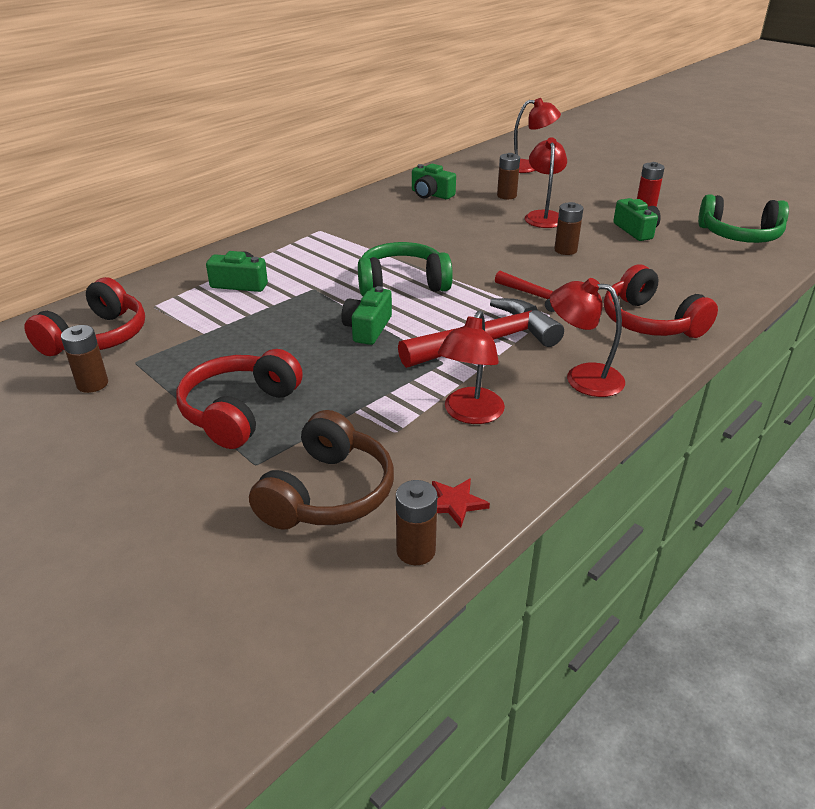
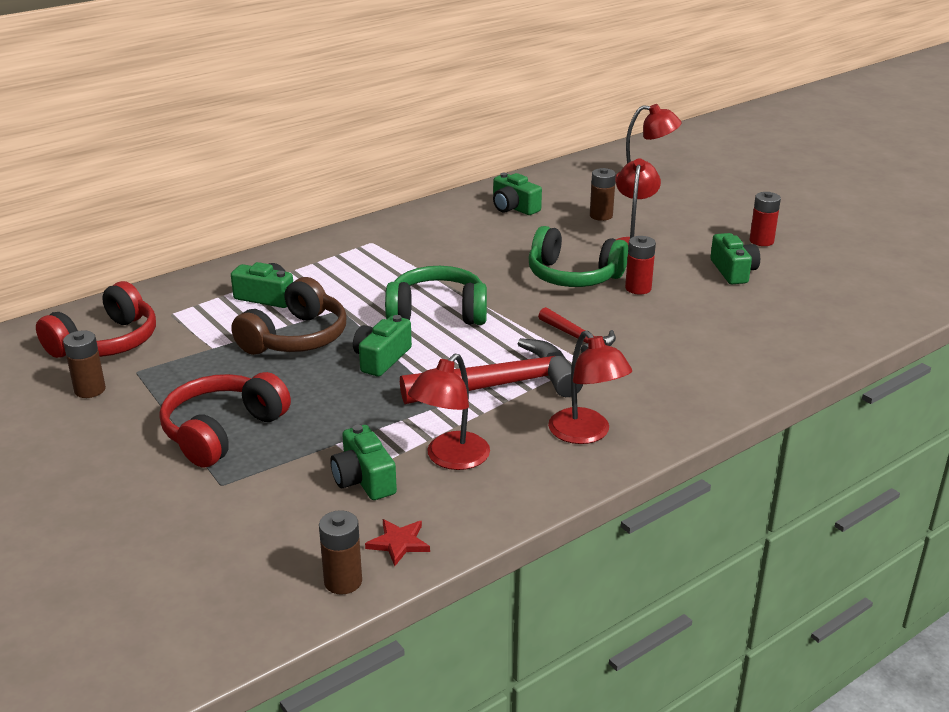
camera: 10 degrees right, 5 degrees down
brown headphones [249,410,394,529] -> brown headphones moved to [231,277,346,355]
red lamp [550,278,625,397] -> red lamp turned 150 degrees counterclockwise [548,331,632,444]
brown battery [554,202,583,255] -> red battery [625,236,656,294]
red headphones [604,264,718,338] -> none
green headphones [698,194,789,243] -> green headphones moved to [529,226,628,287]
none -> green camera [330,425,397,500]

